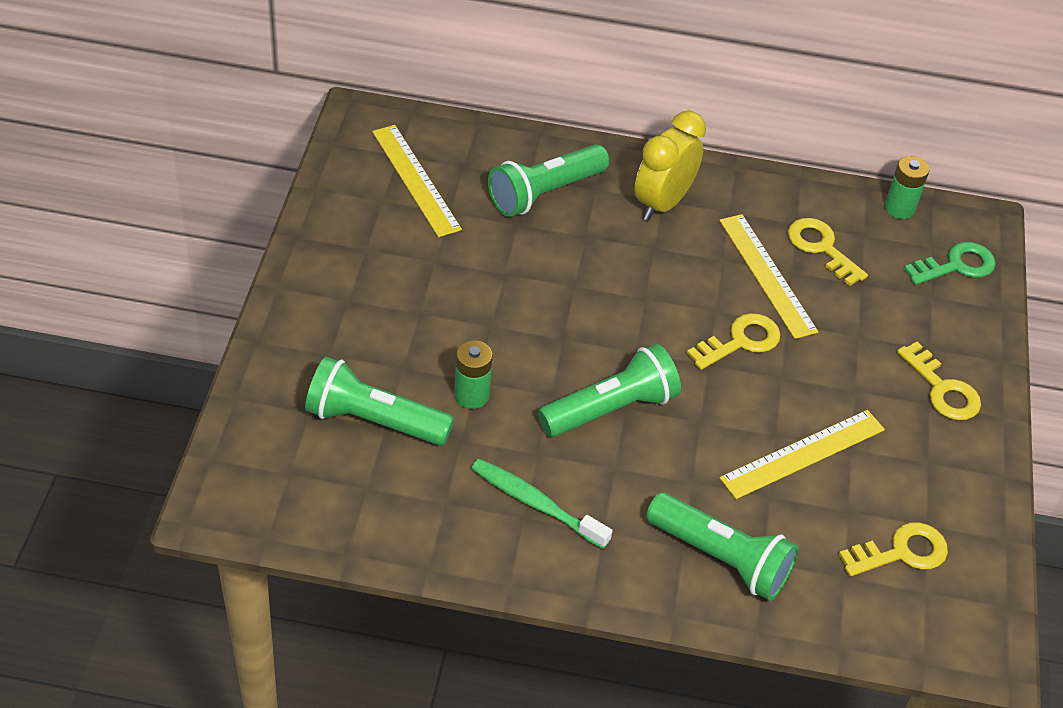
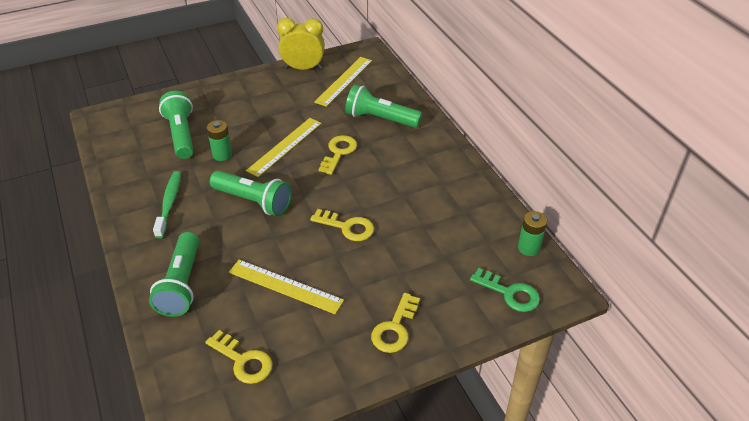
camera: 60 degrees right, 5 degrees down
yellow clock [634,111,706,221] -> yellow clock moved to [277,18,325,70]
yellow ruler [719,214,818,339] -> yellow ruler moved to [246,118,322,177]
yellow key [788,218,868,286] -> yellow key moved to [318,135,357,175]

